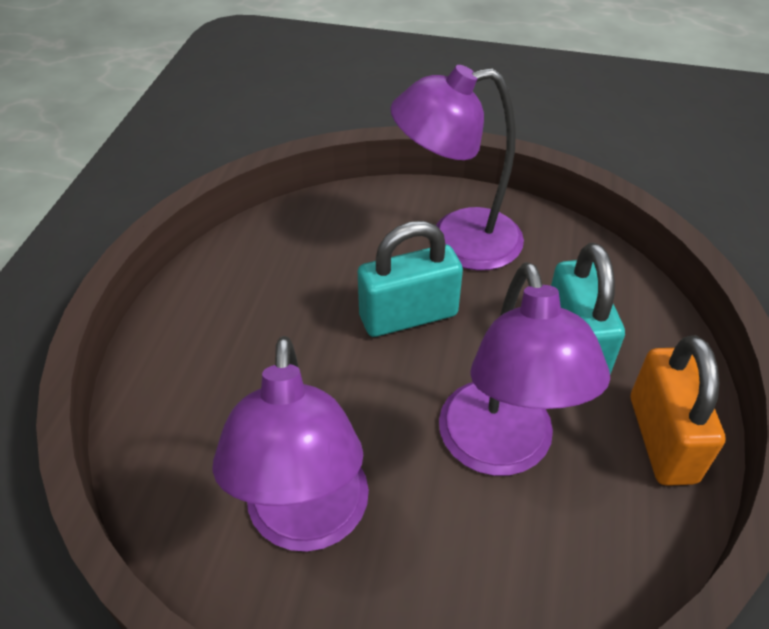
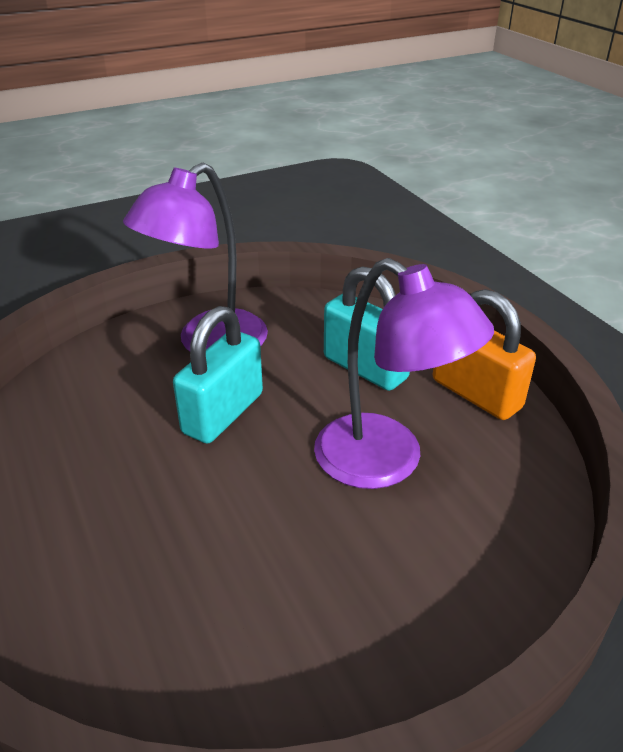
camera: 40 degrees left, 10 degrees down
purple lamp [212,336,369,552] -> none

